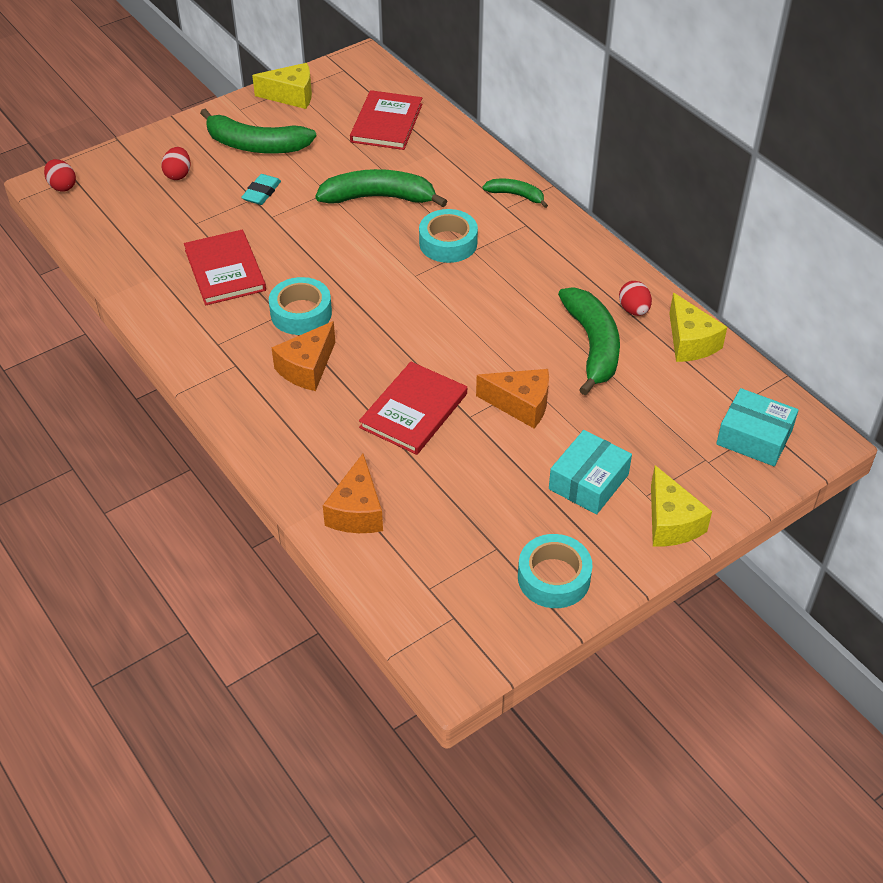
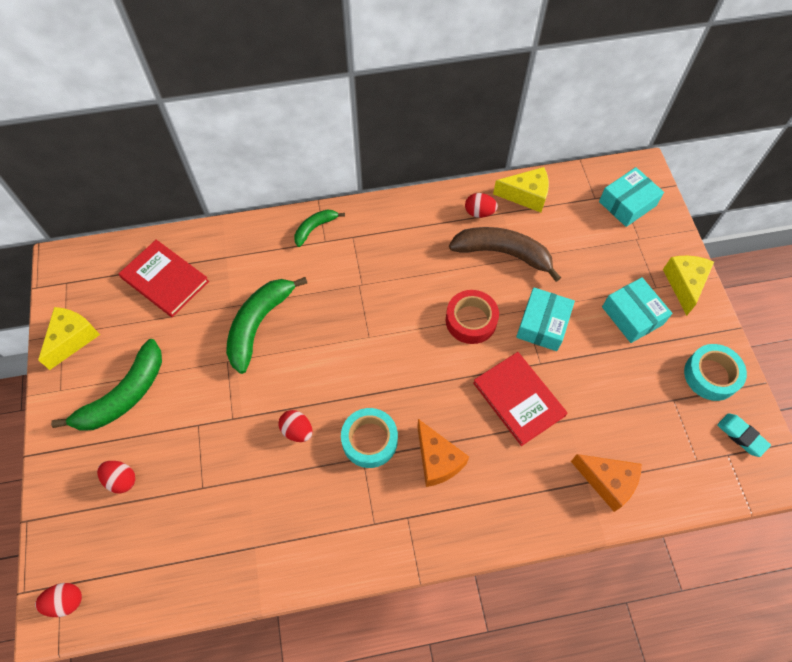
camera: 65 degrees left, 15 degrees up
red book [184,230,266,305] -> none
turquoise eraser [241,174,281,205] -> turquoise eraser moved to [717,413,771,457]
turquoise tape [419,209,478,263] -> none
orange cheese [476,369,549,428] -> turquoise box [516,287,575,351]
green banana [558,287,620,395] -> brown banana [449,227,561,282]
yellow cheese [651,465,712,546] -> yellow cheese turned 90 degrees counterclockwise [663,256,714,316]
none -> red egg [279,410,313,442]
none -> red tape [446,290,499,344]

